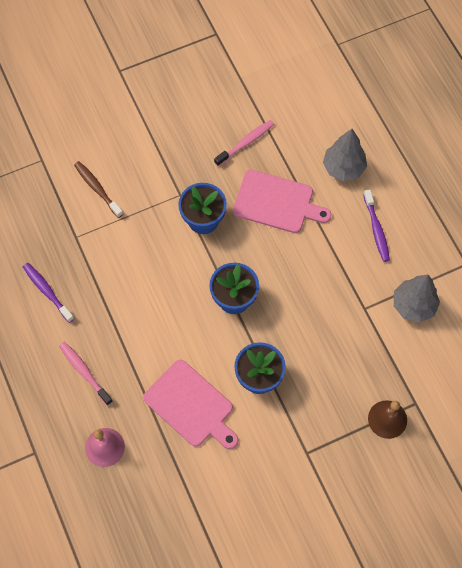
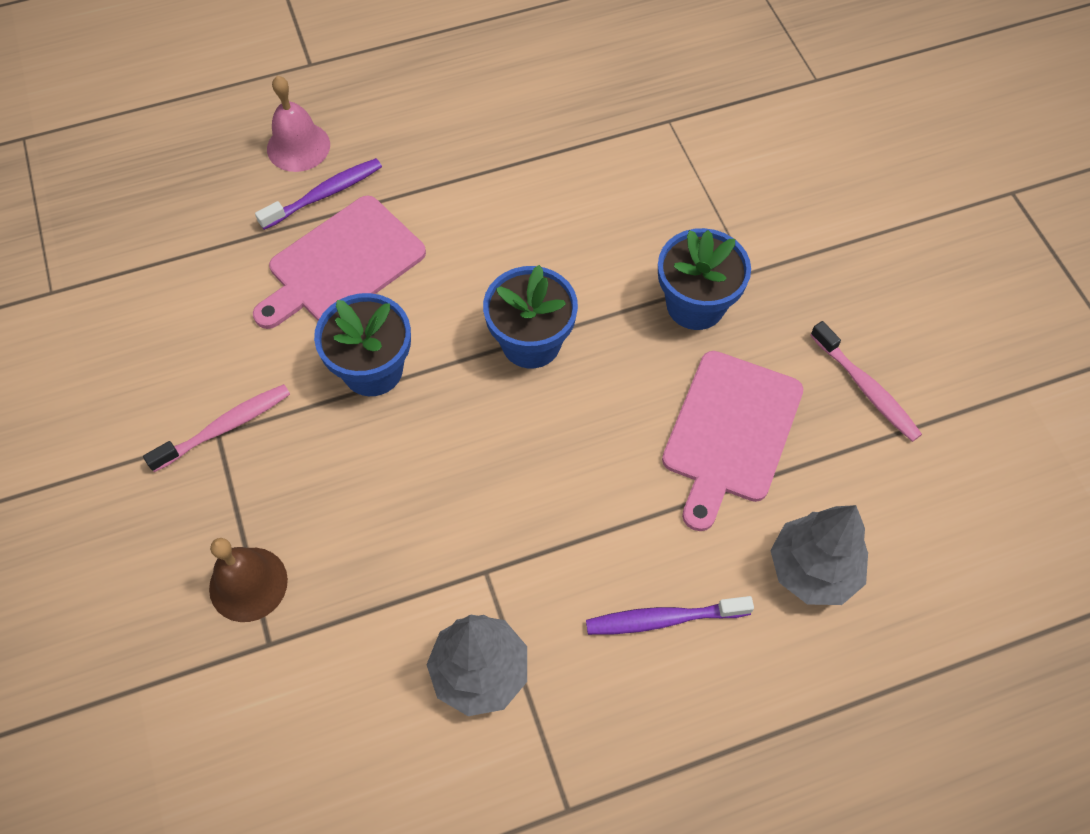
camera: 95 degrees right, 5 degrees down
purple toothbrush [23,263,74,323] -> purple toothbrush moved to [255,158,382,230]
pink toothbrush [59,342,113,406] -> pink toothbrush moved to [143,384,290,472]
brown toothbrush [74,161,123,218] -> none

